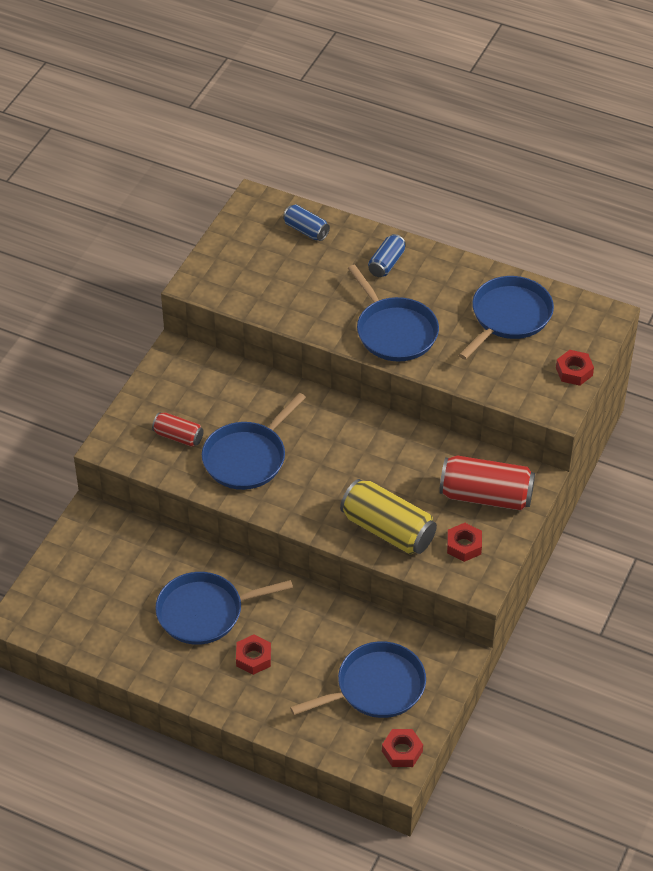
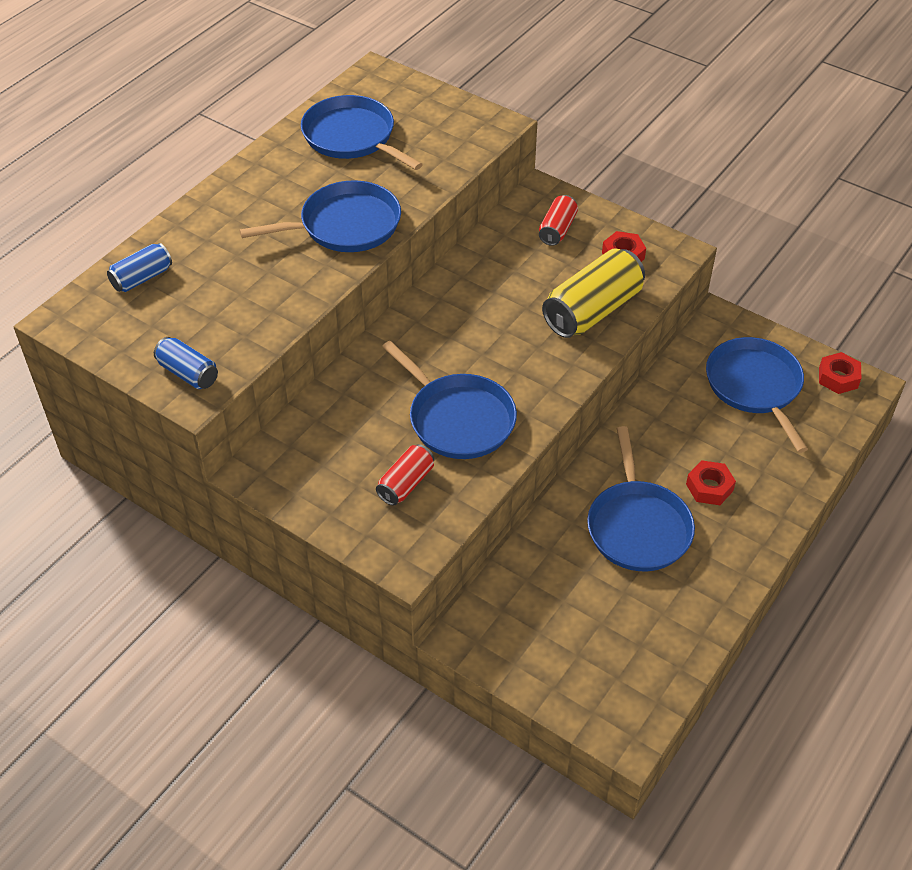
camera: 80 degrees left, 0 degrees up
blue can [368,234,406,277] -> blue can moved to [154,337,218,389]
red can [439,455,535,511] -> red can [539,195,578,246], size x0.54
red nut [556,350,594,386] -> none

